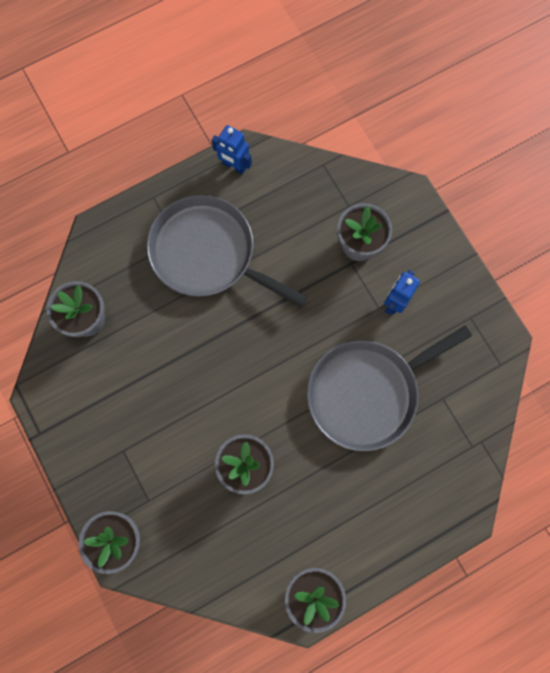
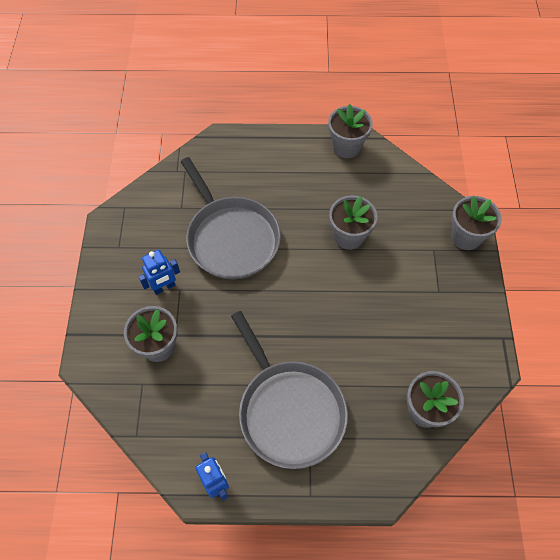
camera: 150 degrees left, 15 degrees down
grey pan [307,326,472,451] -> grey pan turned 60 degrees clockwise [181,157,281,280]

